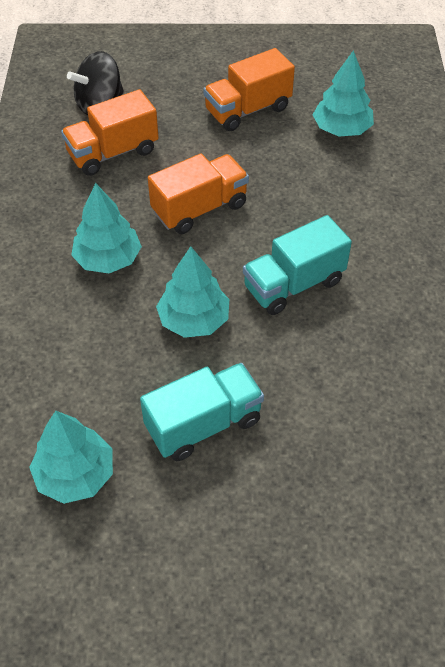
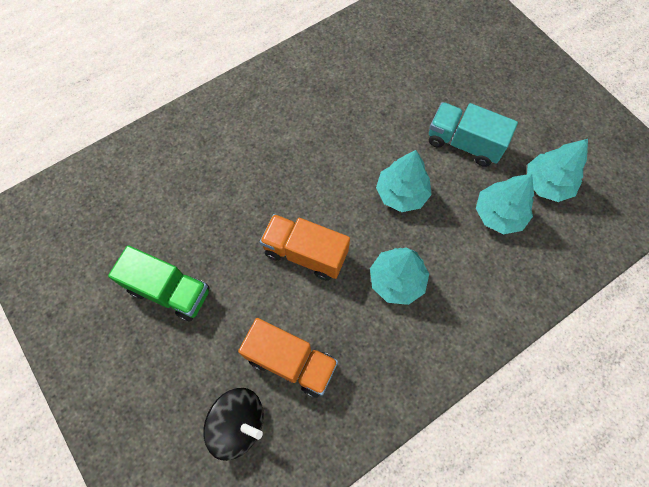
camera: 125 degrees left, 15 degrees up
orange truck [203,48,295,131] -> green truck [108,245,210,322]
turquoise truck [243,215,352,315] -> none
turquoise tree [313,50,374,137] -> turquoise tree moved to [476,174,534,234]

